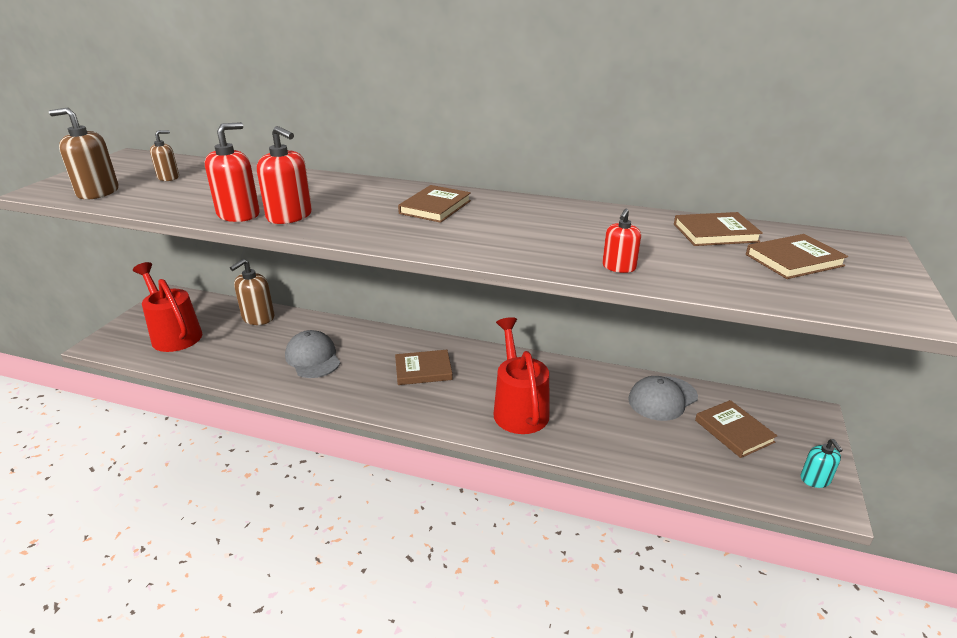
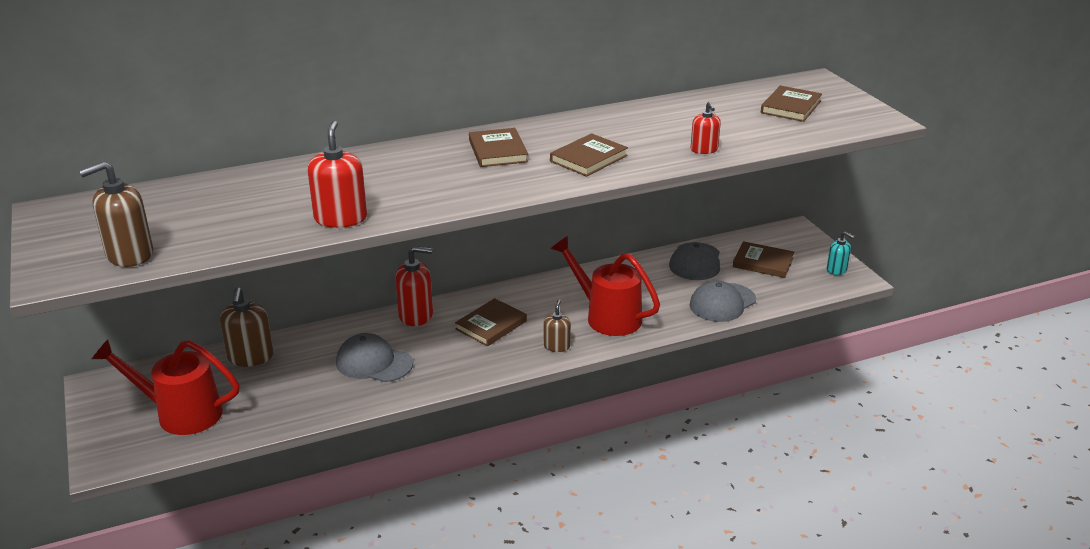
camera: 40 degrees left, 0 degrees up
brown soap dispenser [150,130,179,181] -> brown soap dispenser moved to [544,299,571,352]
red soap dispenser [257,126,312,224] -> red soap dispenser moved to [395,246,433,326]
brown book [674,212,763,246] -> brown book moved to [550,133,628,177]
none -> grey cap [690,281,756,322]

